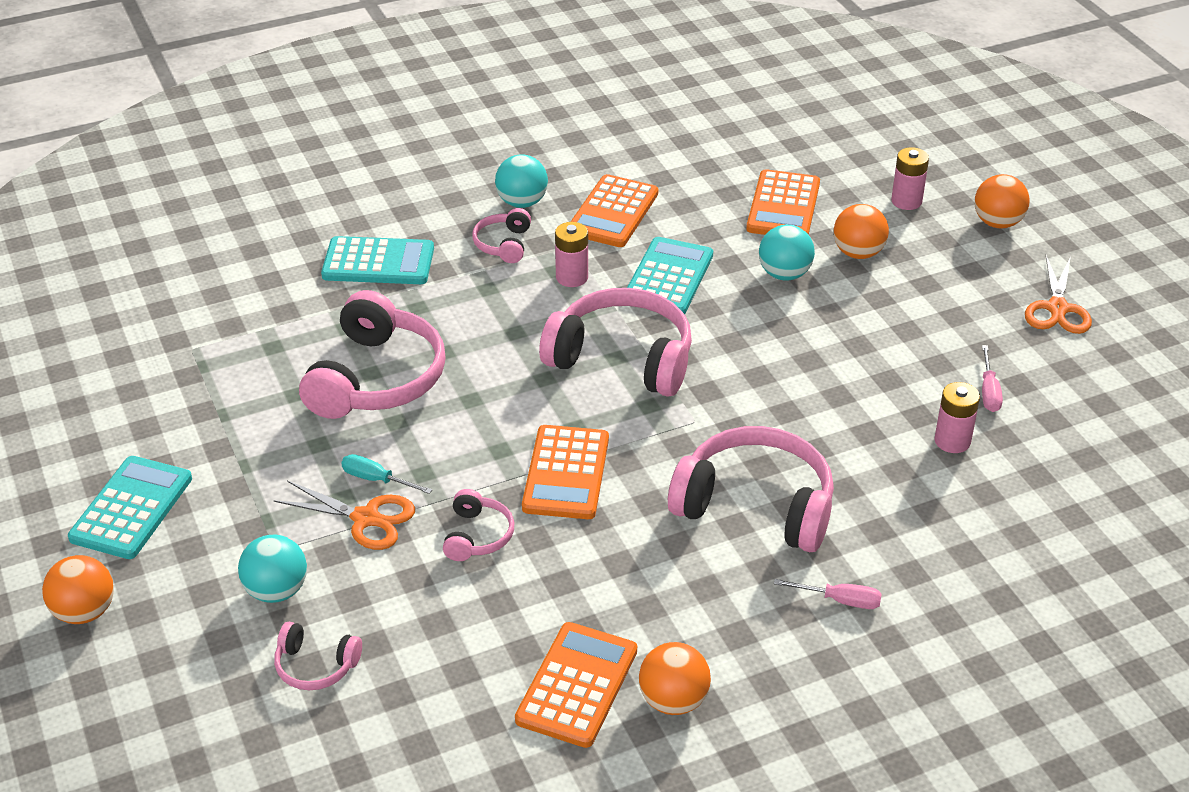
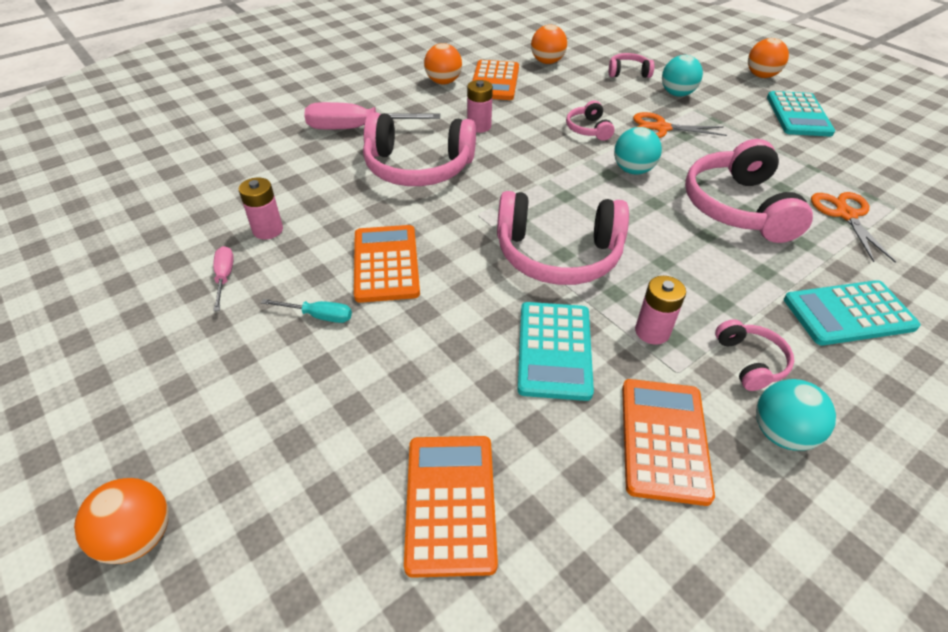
camera: 165 degrees right, 5 degrees up
turquoise screwdriver [341,454,432,494] -> turquoise screwdriver moved to [261,299,352,323]
orange calculator [522,425,609,519] -> orange calculator moved to [354,225,420,303]
turquoise ball [759,225,815,281] -> turquoise ball moved to [614,127,662,175]
pink screwdriver [774,579,882,609] -> pink screwdriver [304,102,440,129], size x2.00
orange ball [833,204,889,259] -> orange ball moved to [531,25,567,64]
pink battery [891,147,929,210] -> pink battery moved to [467,80,493,133]
orange scissors [1025,255,1092,334] -> orange scissors moved to [811,192,896,263]

